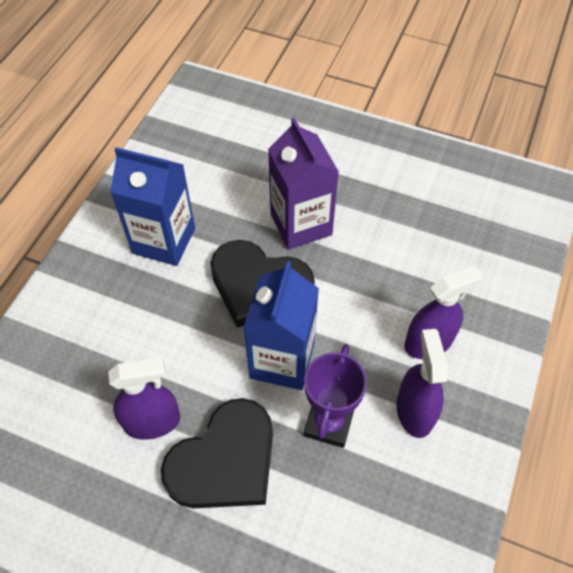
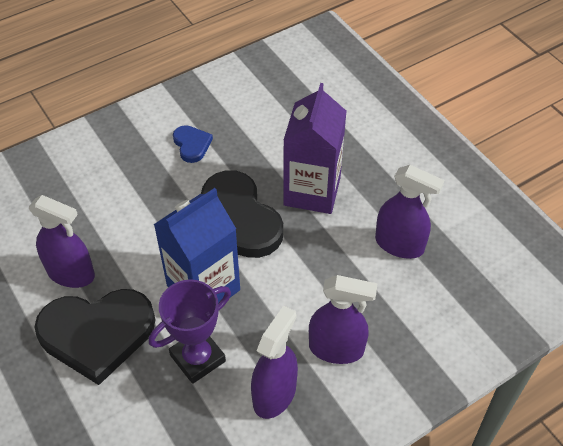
camera: 35 degrees right, 5 degrees down
blue carton [110,147,195,266] -> blue heart [173,125,213,163]
none -> purple spray bottle [375,165,444,259]

